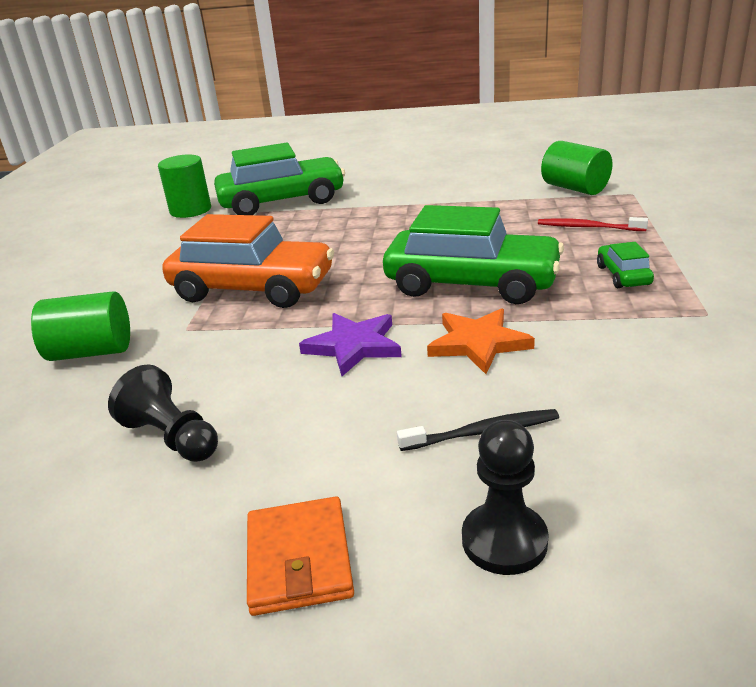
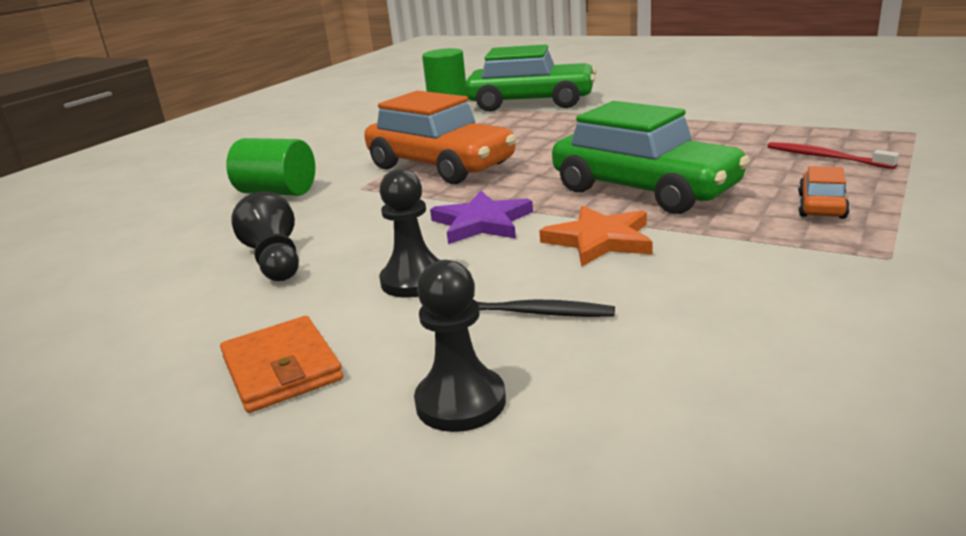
camera: 25 degrees right, 5 degrees down
orange wallet [247,496,354,616] -> orange wallet turned 45 degrees counterclockwise [220,316,343,413]
green cylinder [541,141,613,195] -> none
green car [597,242,654,288] -> orange car [798,166,850,219]
none -> black pawn [379,169,439,298]

